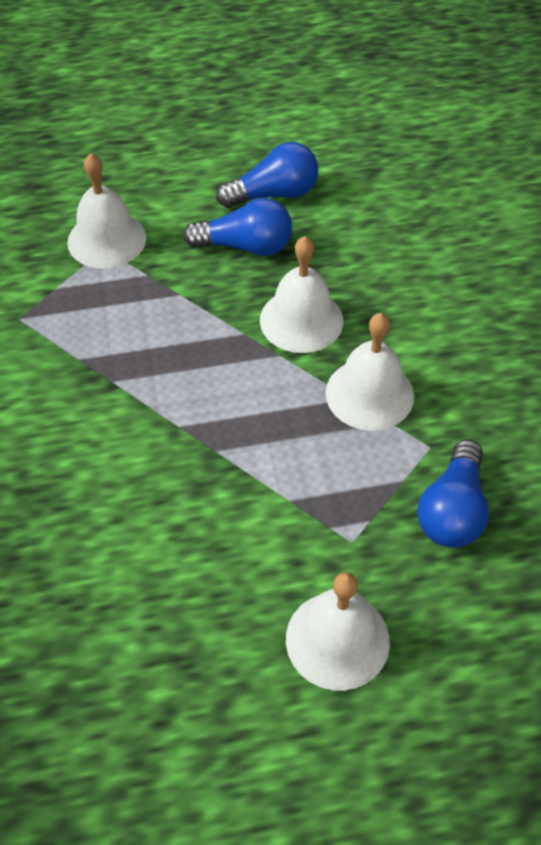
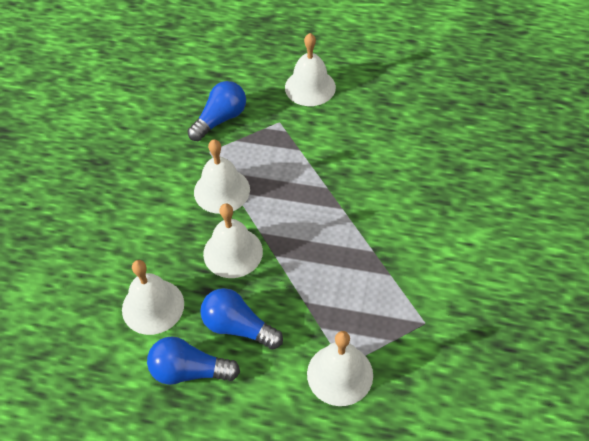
camera: 155 degrees left, 0 degrees up
none -> white bell [122,260,184,335]

